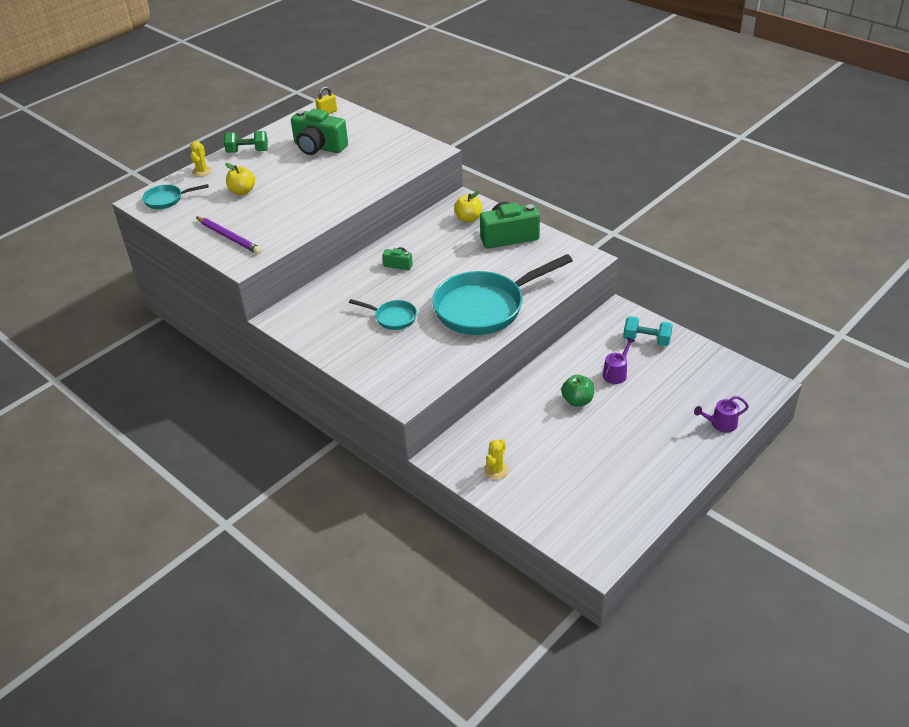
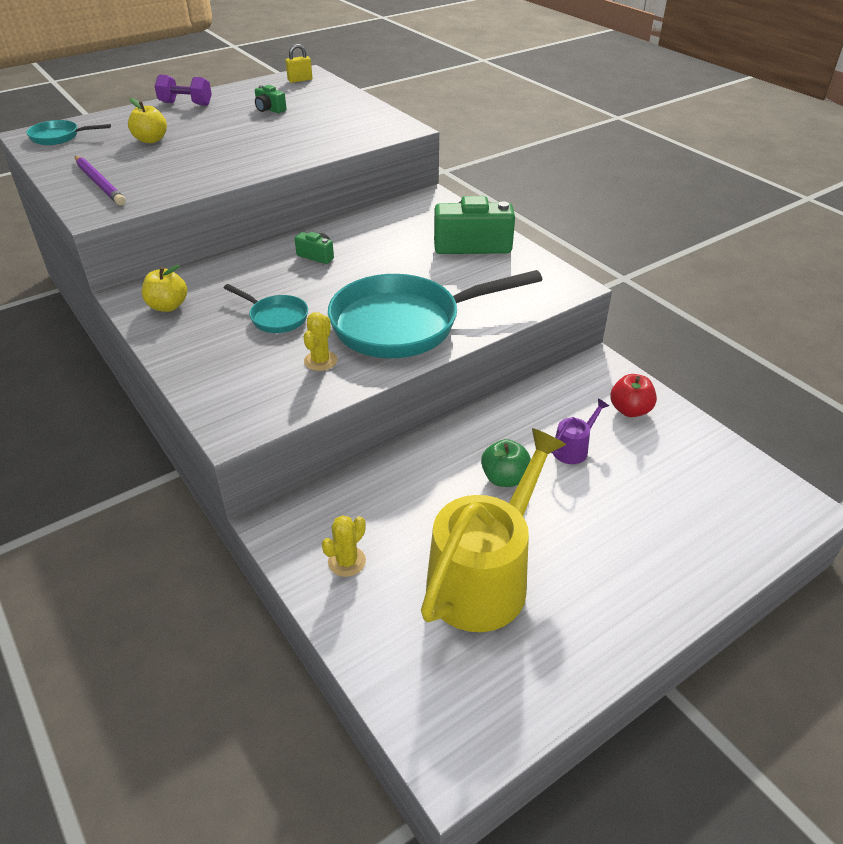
camera: 10 degrees right, 0 degrees up
yellow cactus [190,141,212,177] -> yellow cactus moved to [304,312,337,371]
green dumbbell [224,131,268,153] -> purple dumbbell [154,75,212,106]
green camera [291,109,348,155] -> green camera [255,85,287,113], size x0.48
yellow apple [454,190,482,222] -> yellow apple moved to [142,265,187,312]
turquoise dumbbell [623,316,673,346] -> red apple [610,374,657,417]
purple watering can [694,396,749,433] -> none
none -> yellow watering can [421,428,566,632]

